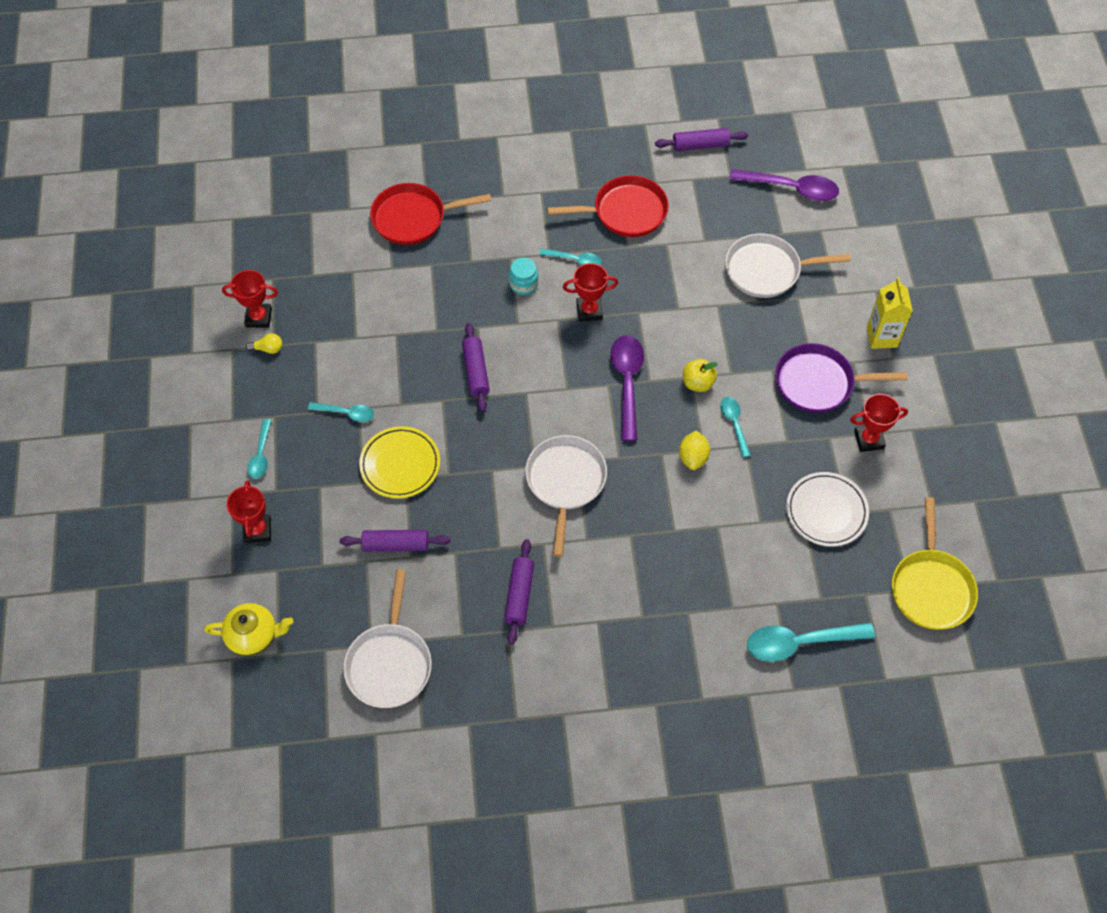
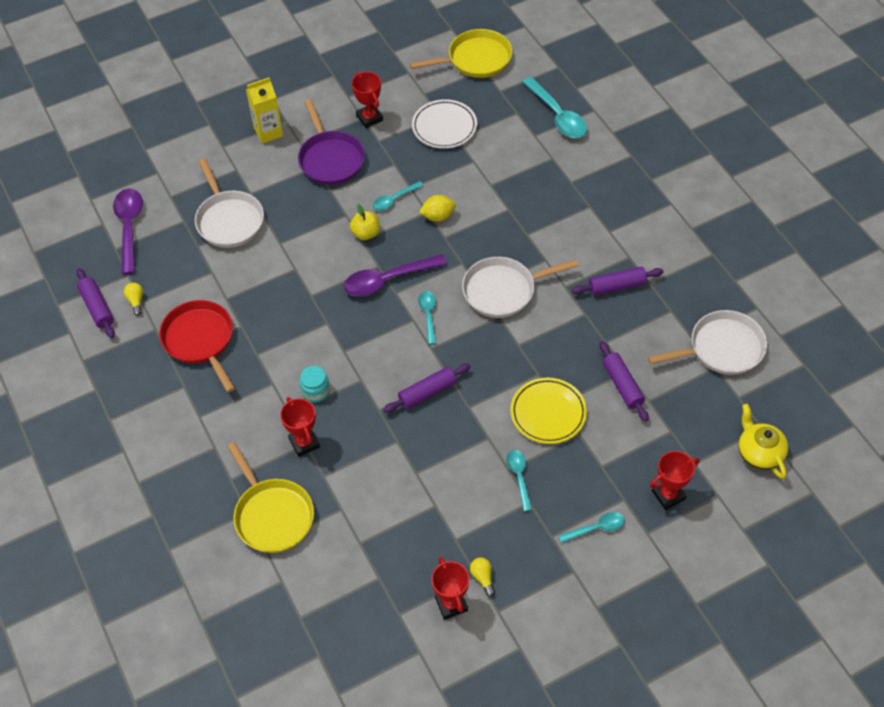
camera: 110 degrees left, 5 degrees down
red pan [370,183,491,245] -> yellow pan [227,442,314,553]
turquoise spoon [539,248,602,265] -> turquoise spoon moved to [418,291,436,344]
red trophy [563,263,618,322] -> red trophy moved to [280,397,320,457]
none -> yellow light bulb [124,283,143,316]

